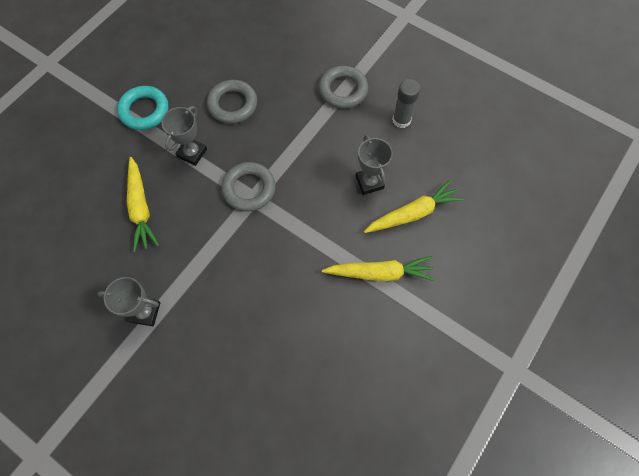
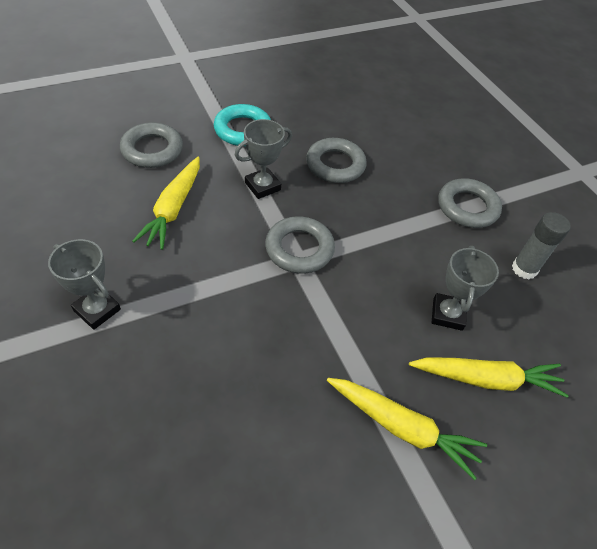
camera: 25 degrees right, 15 degrees down
none -> grey ring [120,122,183,168]

